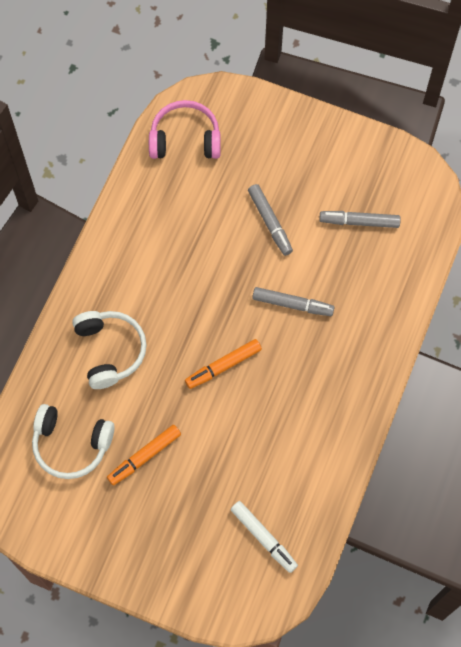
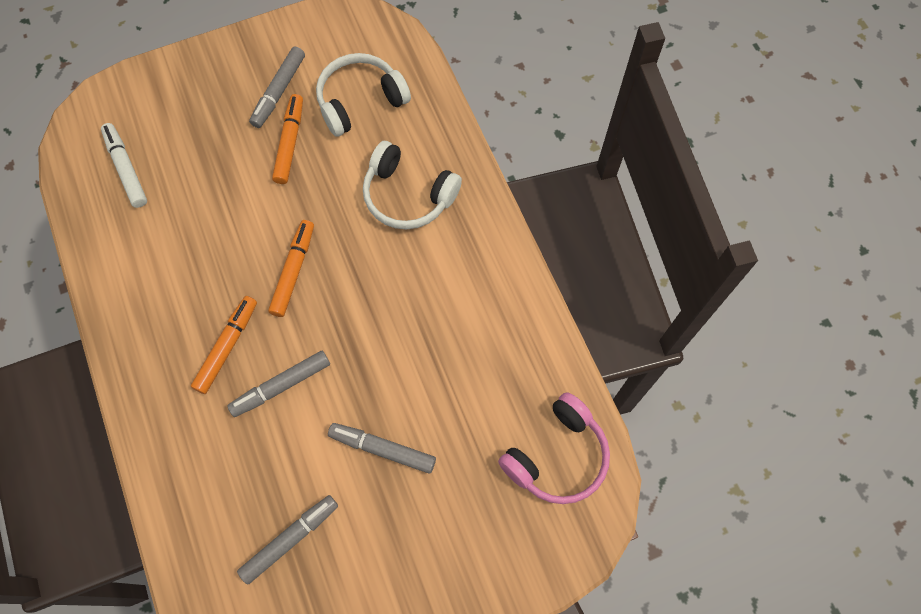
camera: 135 degrees right, 0 degrees up
white marker [230,501,298,573] -> white marker turned 60 degrees clockwise [101,123,147,208]
none -> orange marker [191,296,257,394]
none -> grey marker [249,46,305,128]

